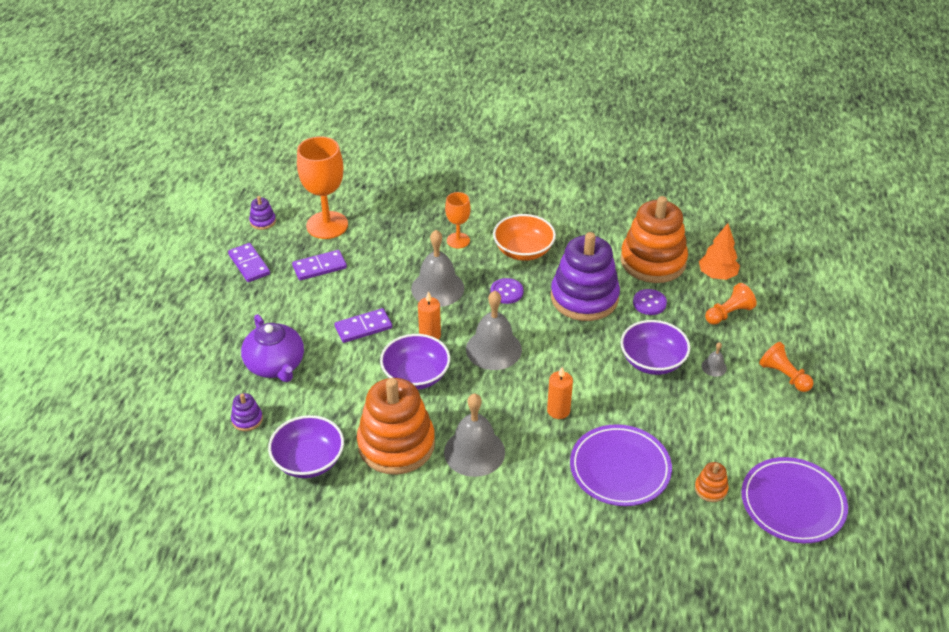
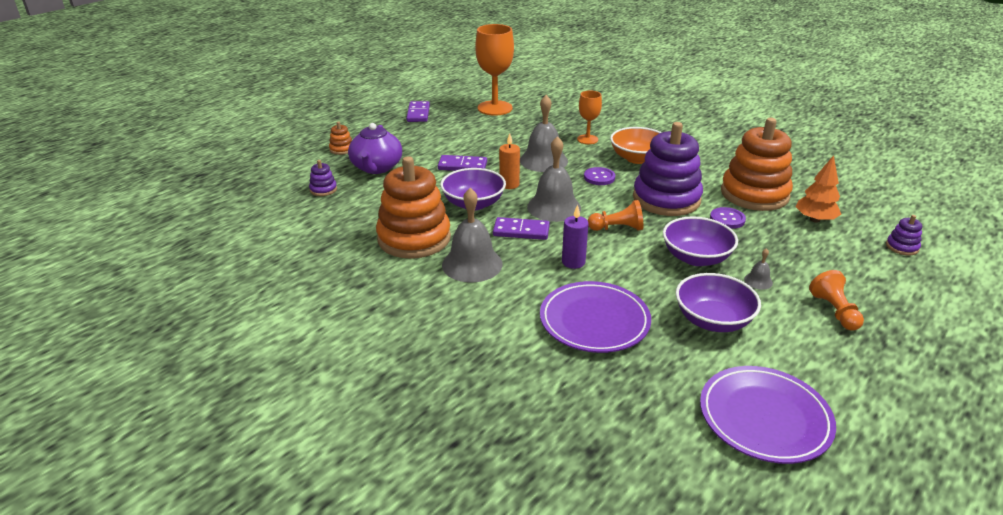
camera: 30 degrees right, 10 degrees down
purple stacking toy [249,196,276,230] -> purple stacking toy moved to [886,215,922,255]
purple bowl [268,415,344,478] -> purple bowl moved to [676,273,761,332]
purple domino [292,250,347,281] -> purple domino moved to [493,217,550,240]
orange candle [547,367,573,419] -> purple candle [562,205,589,269]
orange stacking toy [695,462,729,502] -> orange stacking toy moved to [329,121,352,155]
orange pawn [705,283,757,325] -> orange pawn moved to [588,200,643,231]

